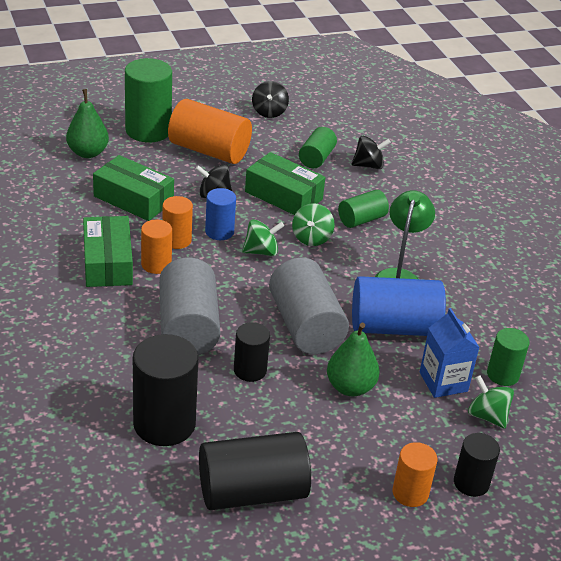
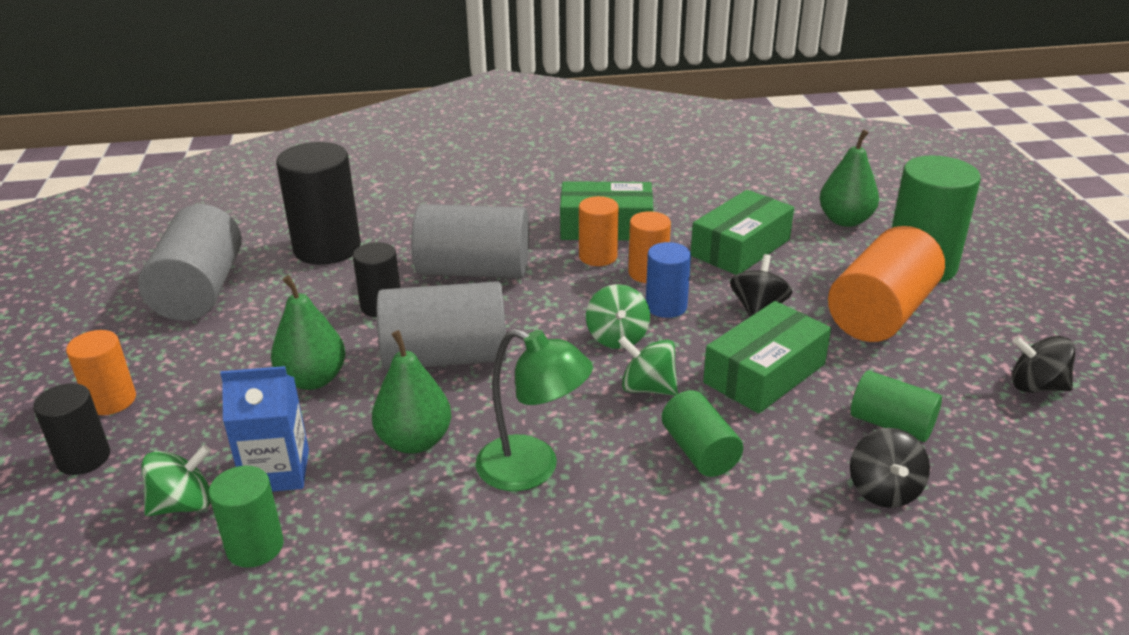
camera: 105 degrees right, 5 degrees down
black cylinder [199,432,311,510] -> grey cylinder [138,204,242,321]
blue cylinder [352,276,446,336] -> green pear [372,330,451,454]

